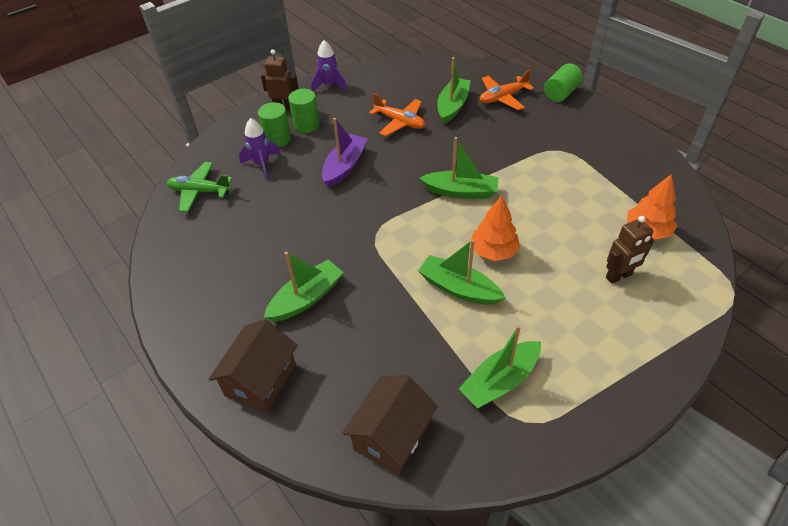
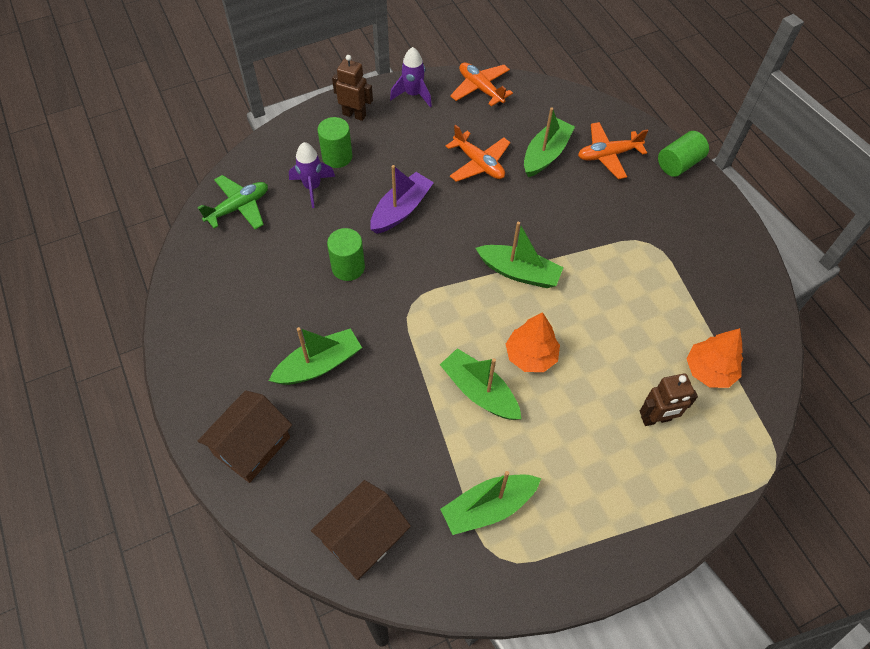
camera: 10 degrees right, 10 degrees up
green plane [167,162,233,212] -> green plane turned 120 degrees clockwise [198,175,268,230]
green cylinder [288,89,320,133] -> green cylinder moved to [327,228,365,281]
none -> orange plane [450,63,513,106]

